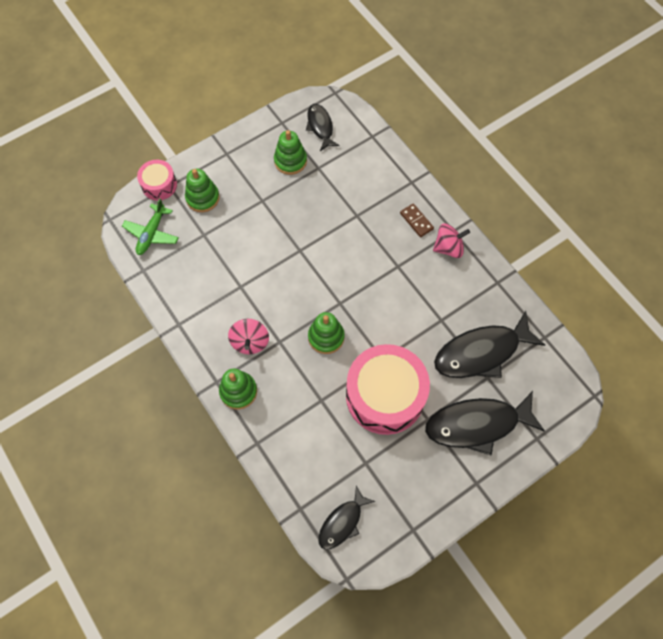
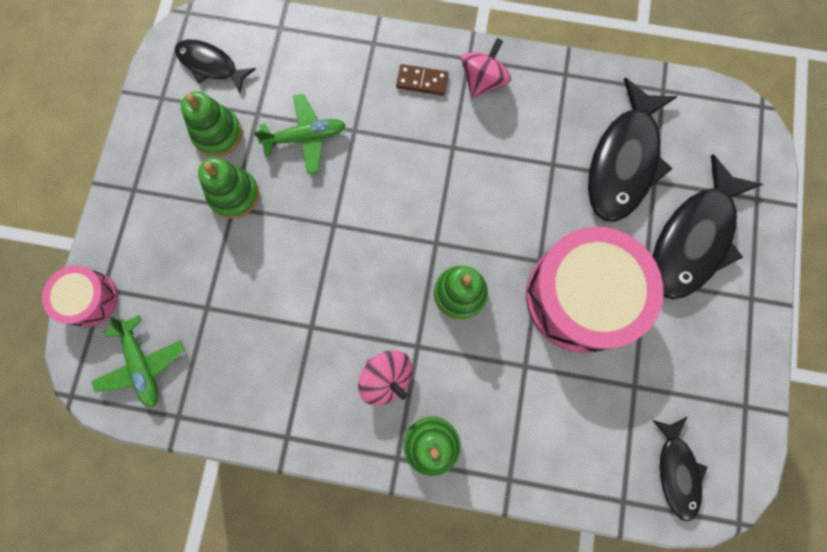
camera: 45 degrees left, 10 degrees up
green stacking toy [185,169,220,212] -> green stacking toy moved to [198,158,259,219]
none -> green plane [253,94,345,174]

